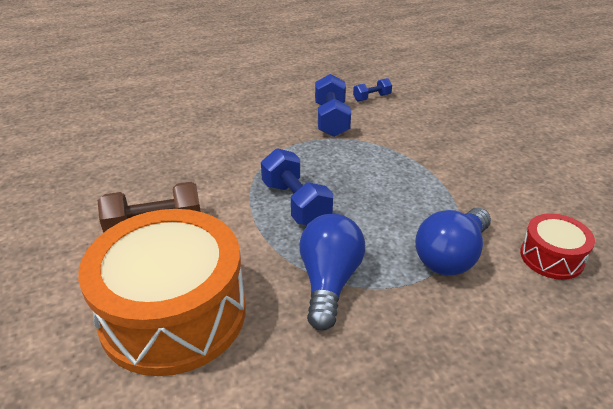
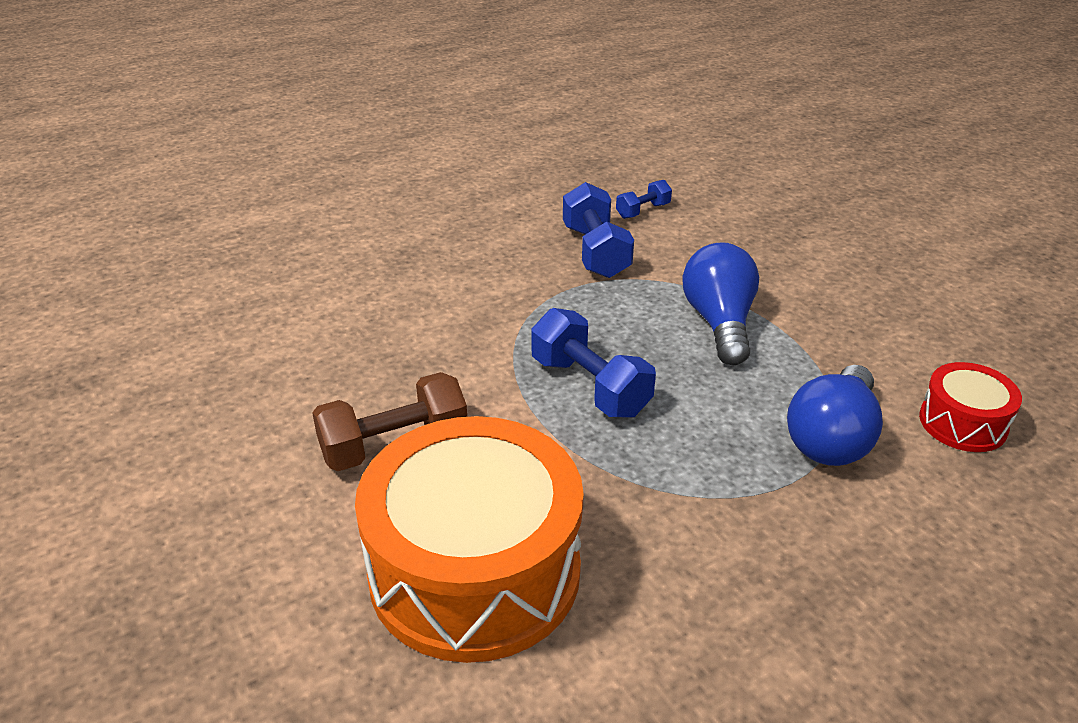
camera: 10 degrees left, 0 degrees up
blue light bulb [299,214,365,330] -> blue light bulb moved to [683,242,759,365]

